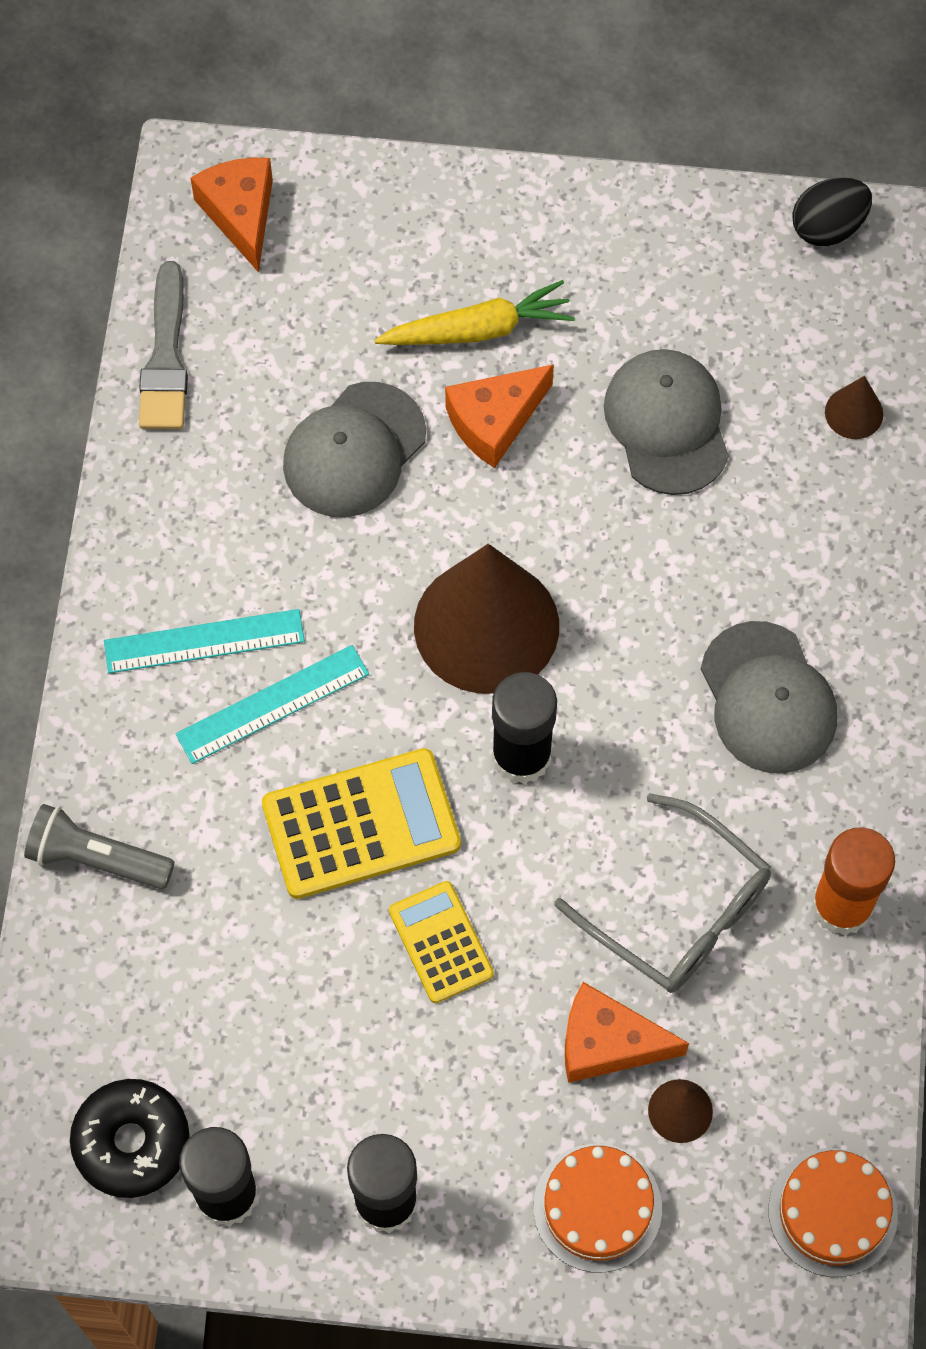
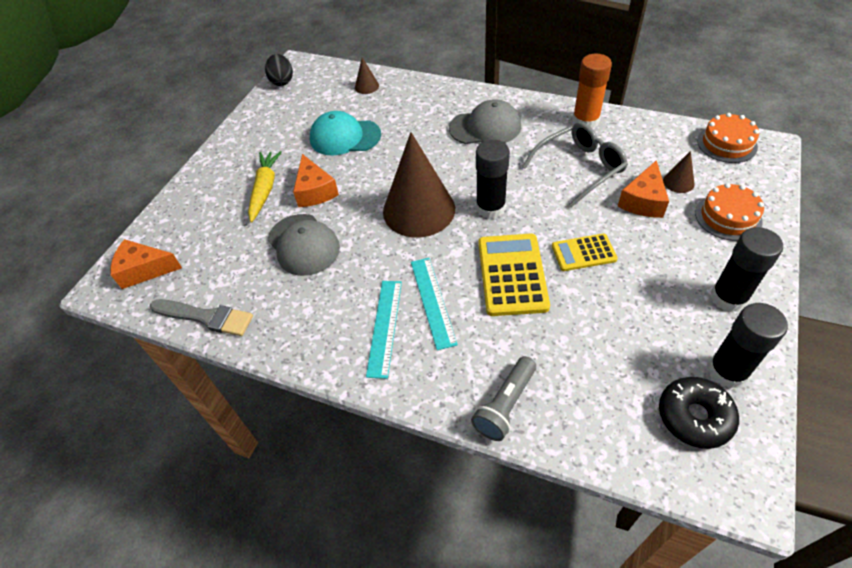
camera: 70 degrees left, 15 degrees down
grey cap [604,349,729,495] -> turquoise cap [310,111,381,156]

